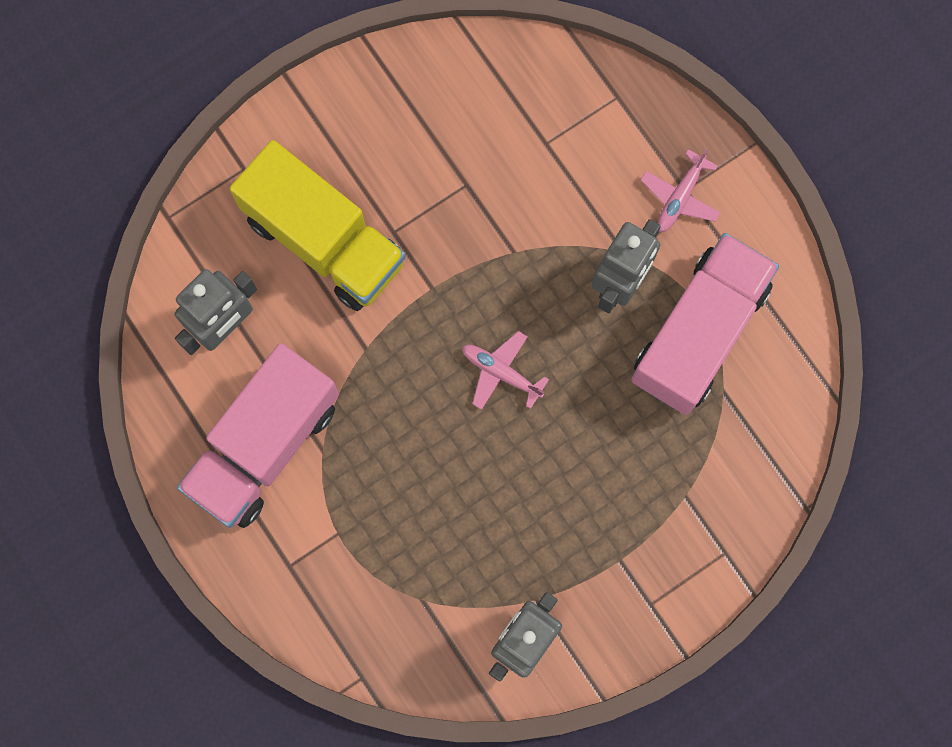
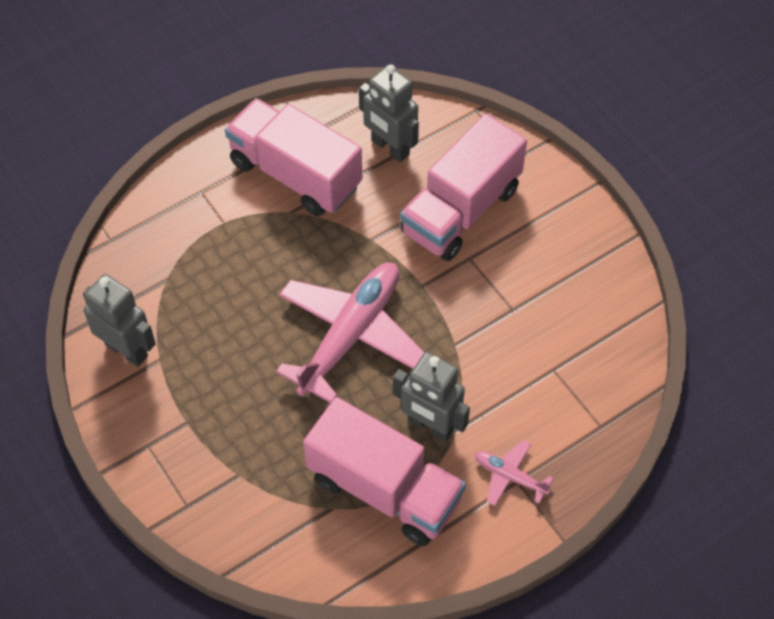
camera: 90 degrees right, 20 degrees down
yellow truck [230,140,406,311] -> pink truck [400,114,527,261]
pink plane [462,331,549,410] -> pink plane [276,263,425,403], size x2.20

